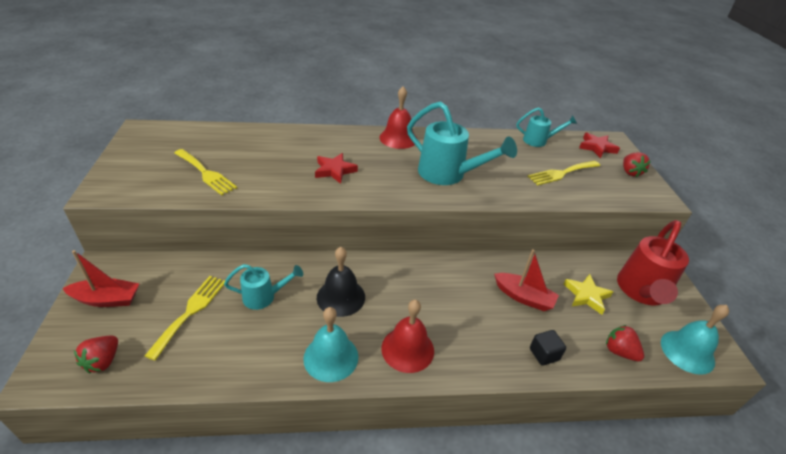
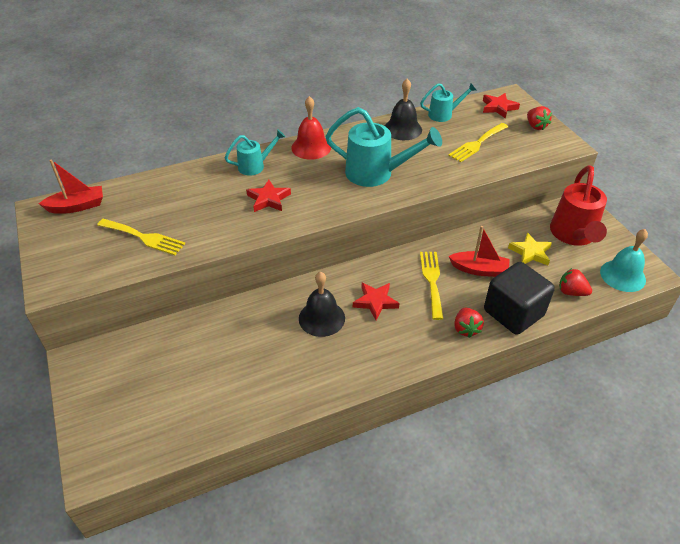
camera: 15 degrees left, 5 degrees up
red boat [63,250,139,307] -> red boat moved to [39,159,103,214]
red strawberry [74,336,118,373] -> red strawberry moved to [454,308,484,338]
yellow fork [145,276,225,360] -> yellow fork moved to [420,252,444,320]
turquoise watering can [224,264,303,310] -> turquoise watering can moved to [225,129,285,176]
turquoise bell [303,307,358,382] -> none
red bell [381,300,434,373] -> none
black cube [530,330,566,366] -> black cube [484,262,555,335], size x2.22
none -> red star [353,283,400,320]
none -> black bell [385,79,422,140]

